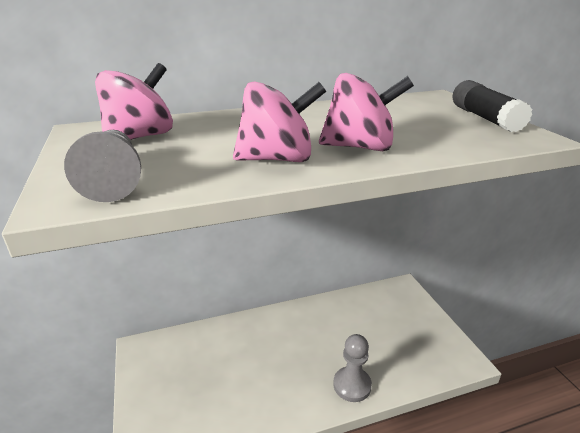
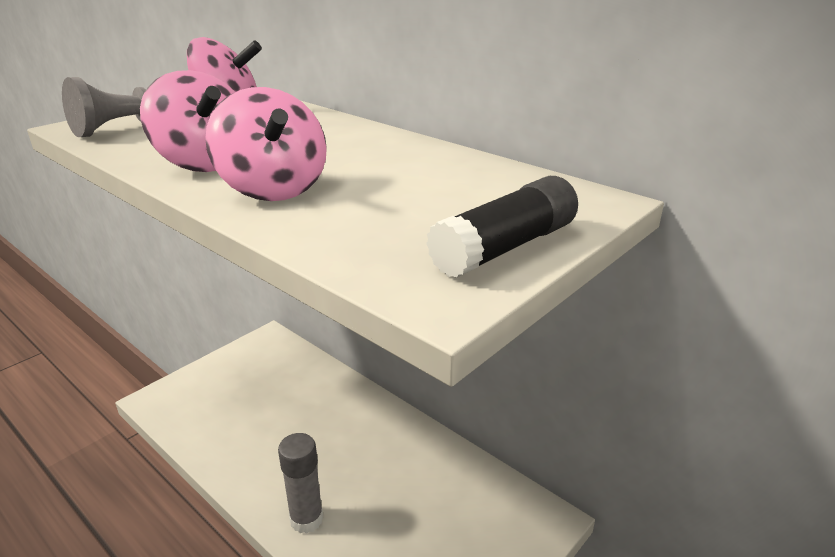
camera: 60 degrees right, 0 degrees up
grey pawn [333,334,372,402] -> grey glue stick [278,433,323,534]

